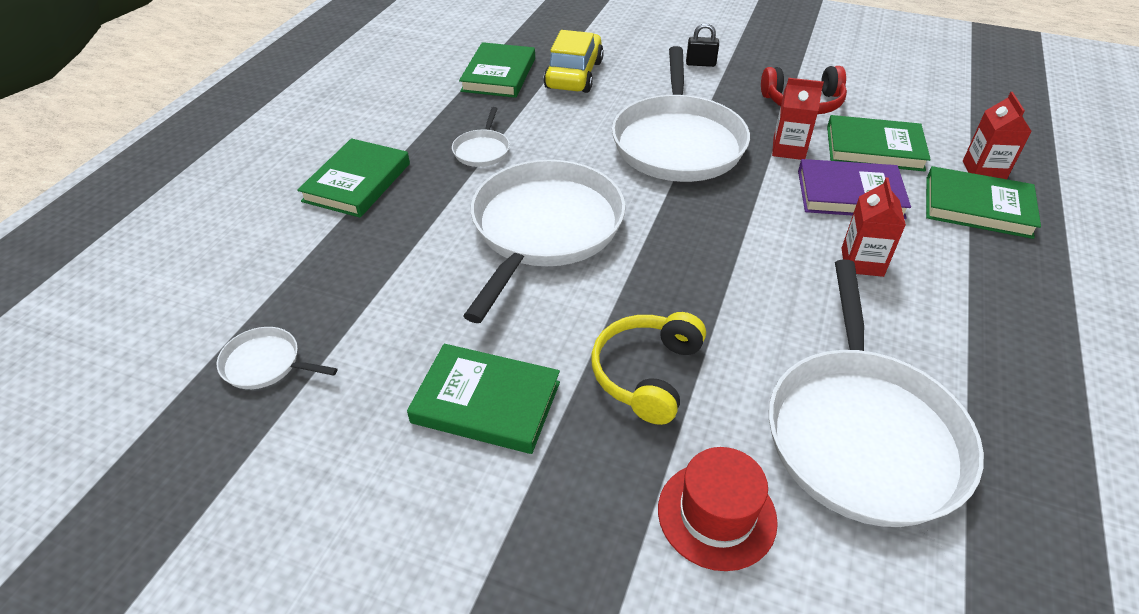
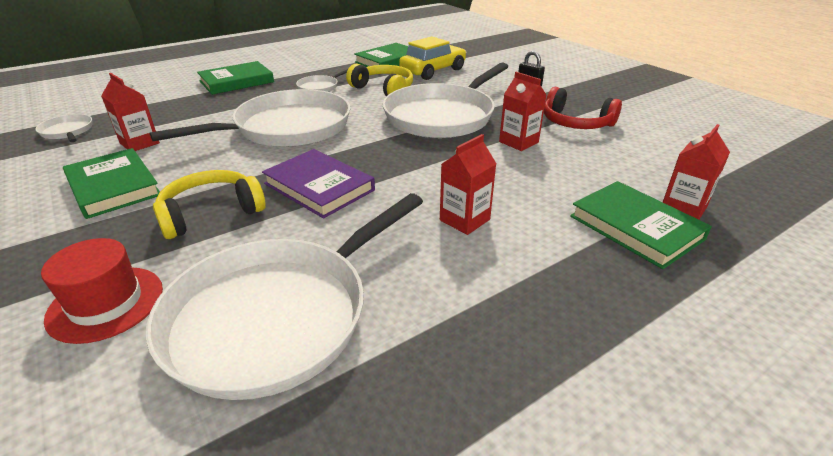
camera: 35 degrees right, 10 degrees down
purple book [798,159,911,219] -> purple book moved to [262,149,375,219]
green book [827,115,931,172] -> none
none -> red carton [101,73,160,151]
none -> yellow headphones [346,64,413,96]

